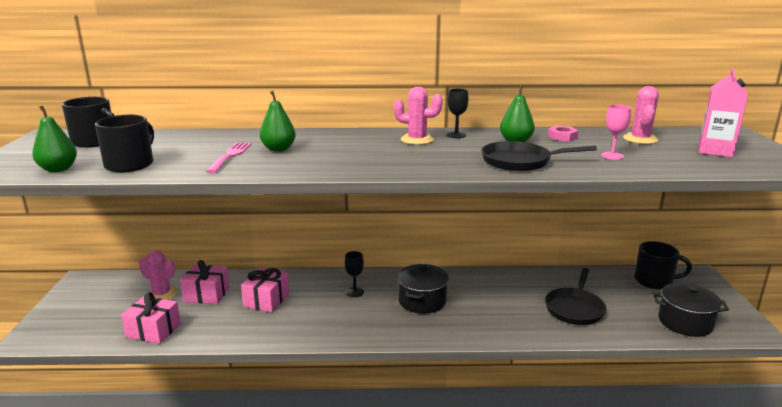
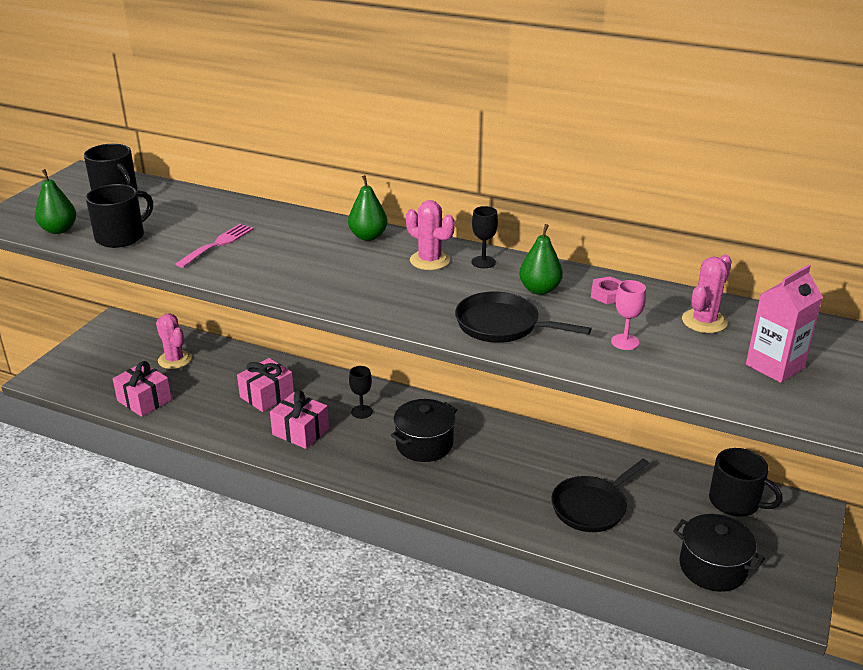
camera: 25 degrees right, 10 degrees up
pink gift [180,260,229,304] -> pink gift moved to [270,391,329,449]
green pear [260,91,296,152] -> green pear moved to [348,175,387,241]

